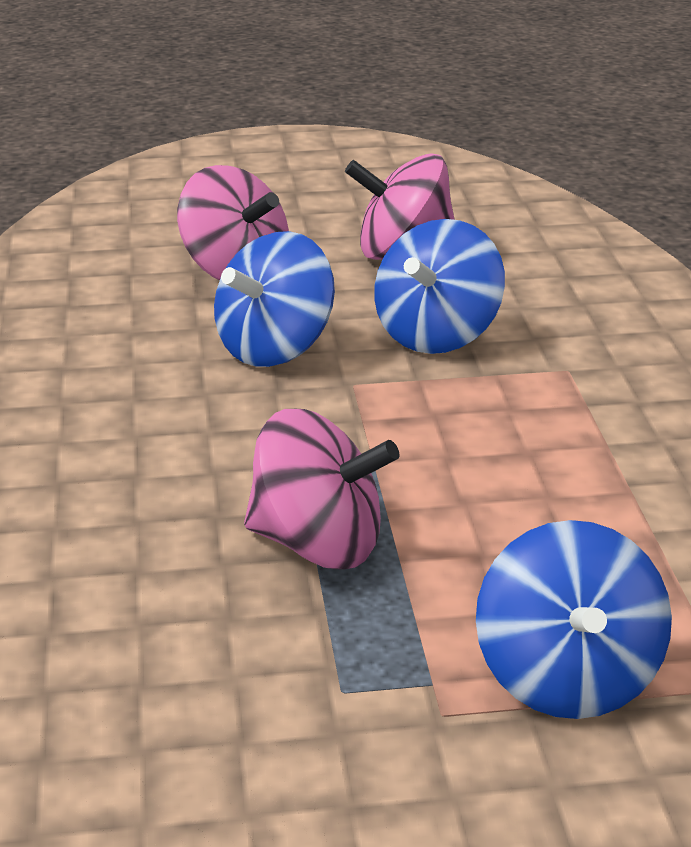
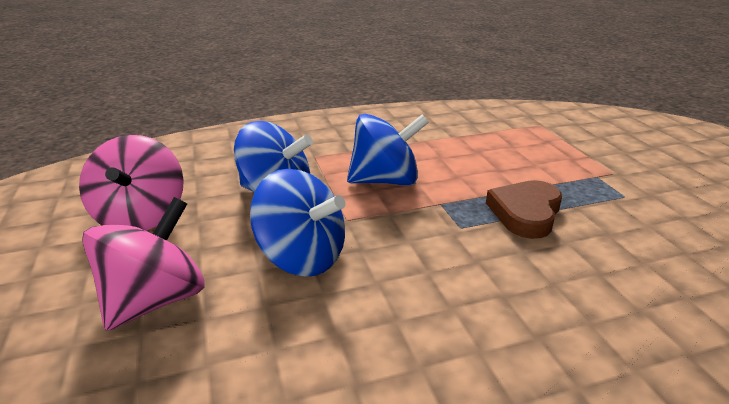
camera: 100 degrees left, 0 degrees up
pink spinning top [244,409,399,570] -> brown heart [486,180,562,239]
blue spinning top [476,520,672,719] -> blue spinning top moved to [347,114,429,186]

